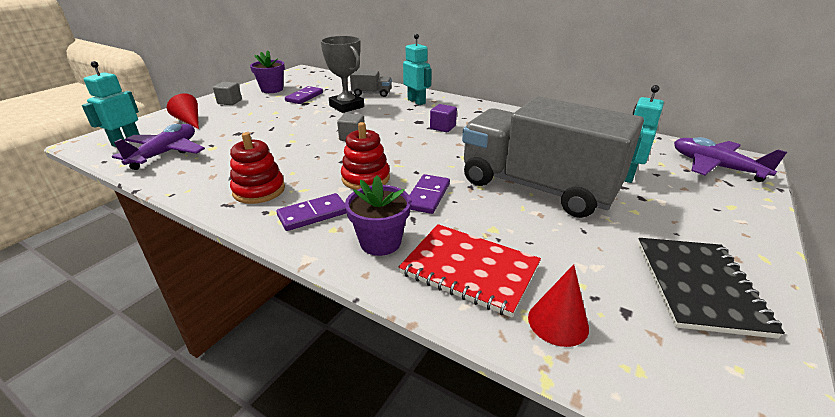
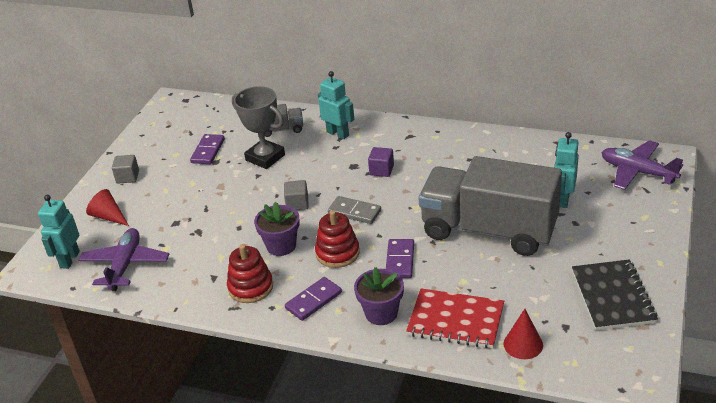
camera: 10 degrees left, 5 degrees up
purple flower pot [250,50,285,93] -> purple flower pot moved to [254,202,300,256]
none -> grey domino [328,196,381,224]

